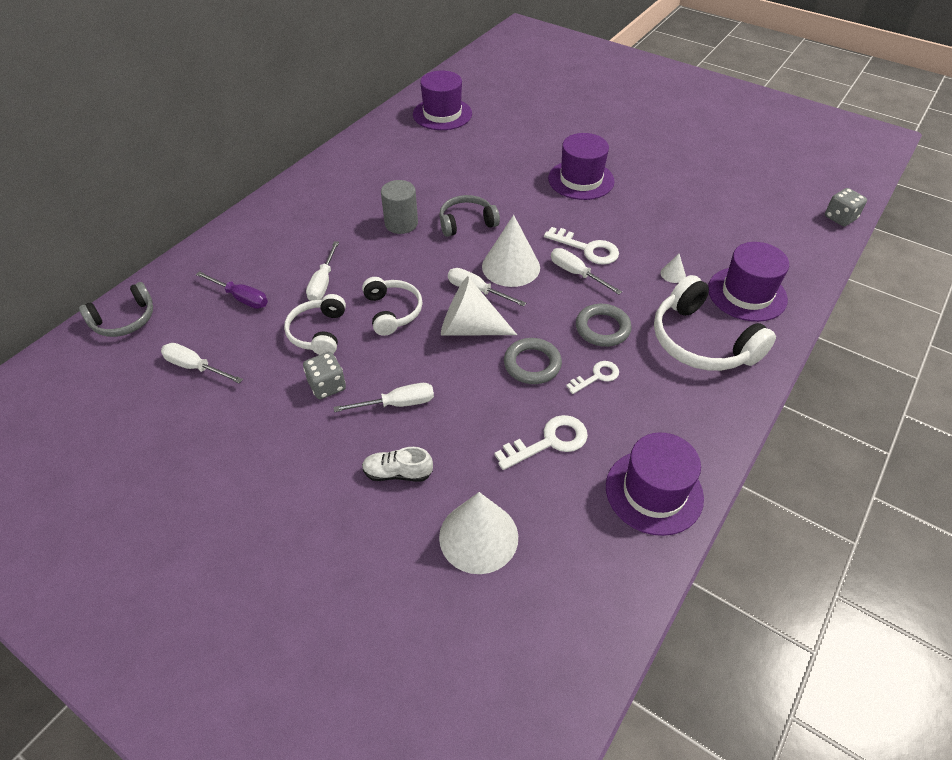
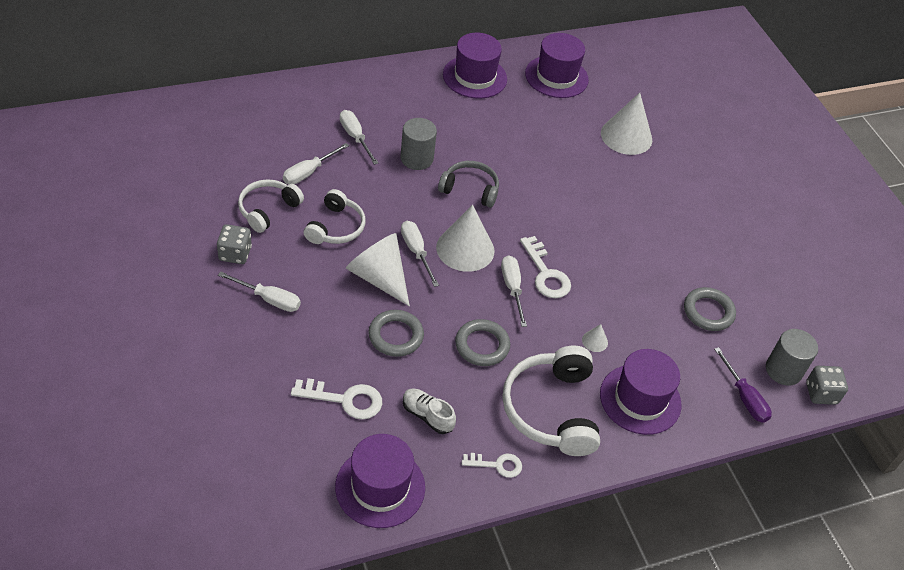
camera: 30 degrees right, 0 degrees up
grey headphones [79,282,153,337] -> none
white screwdriver [161,343,243,383] -> white screwdriver moved to [340,110,378,165]
purple screwdriver [196,271,268,309] -> purple screwdriver moved to [714,347,772,423]
white shoe [362,447,433,482] -> white shoe moved to [403,388,456,434]
white cone [439,492,518,574] -> white cone moved to [601,93,652,155]
purple hat [548,133,615,200] -> purple hat moved to [443,33,507,98]
white key [566,361,619,394] -> white key moved to [462,453,522,478]
none -> grey ring [684,287,736,331]
none -> grey cylinder [766,329,818,386]

